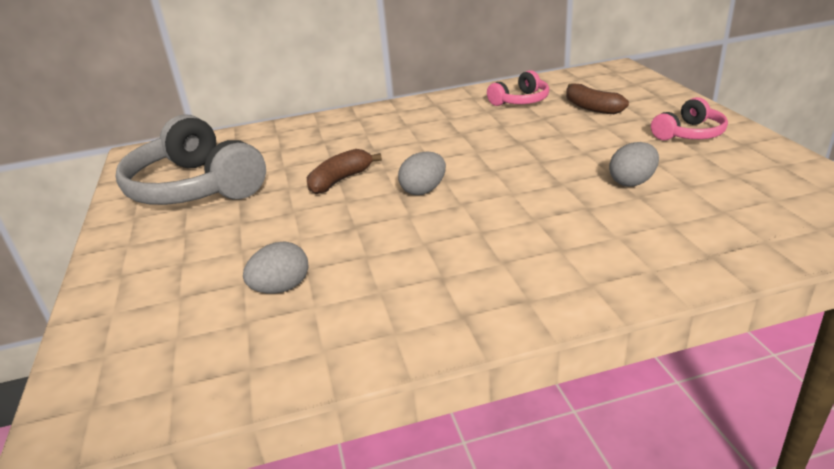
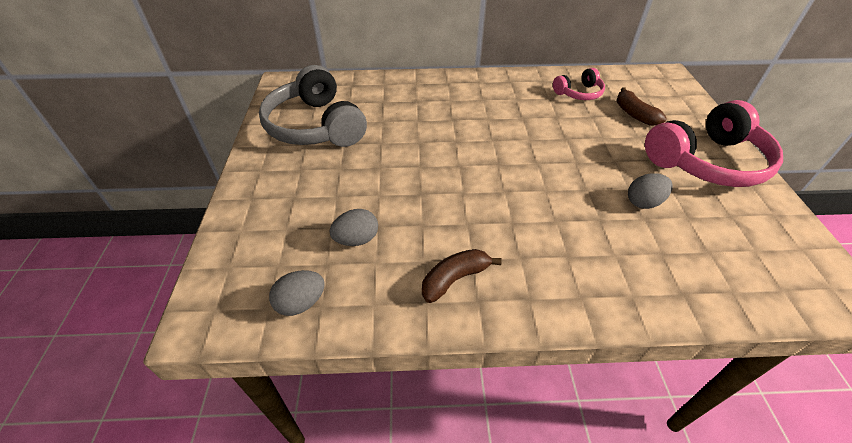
camera: 10 degrees right, 15 degrees up
brown banana [307,149,382,194] -> brown banana moved to [422,249,502,303]
grey egg [398,152,446,195] -> grey egg moved to [269,270,325,316]
pink headphones [651,97,728,140] -> pink headphones [645,100,783,187], size x2.00

